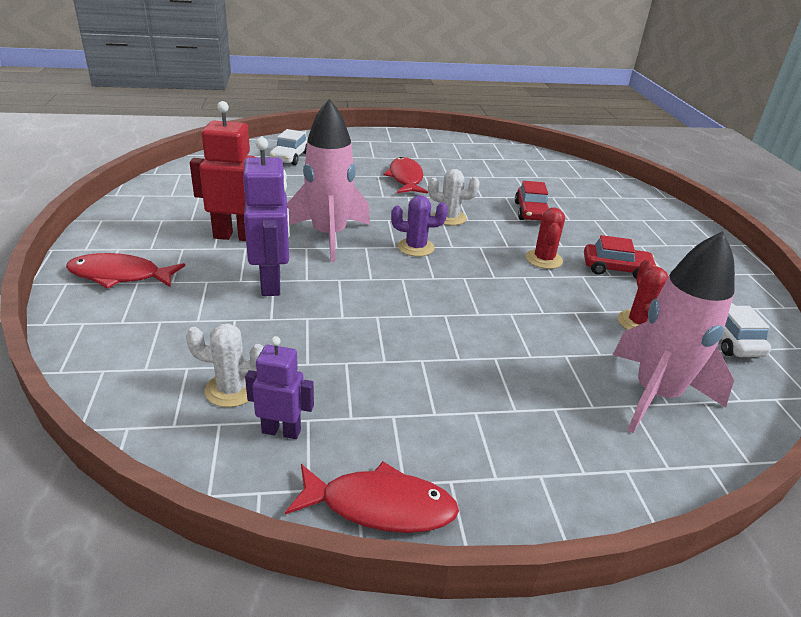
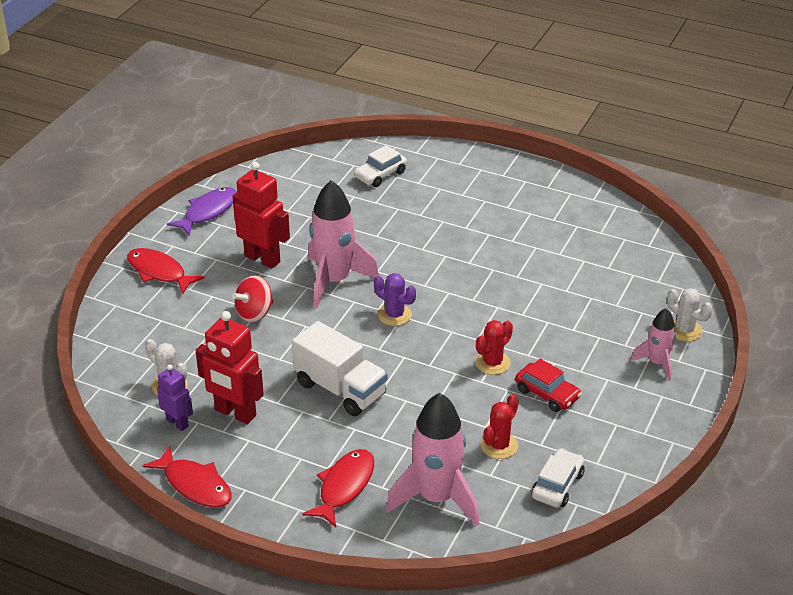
camera: 35 degrees right, 5 degrees up
purple robot [243,137,290,296] -> red spinning top [232,275,273,322]
red fish [384,157,428,194] -> red fish moved to [302,449,374,527]
white cactus [428,169,480,225] -> white cactus moved to [667,288,712,342]
red car [515,181,549,221] -> none
none -> purple fish [167,187,237,236]
none -> red robot [195,311,264,424]
none -> white truck [292,321,388,416]
none -> pink rocket [631,308,676,381]

